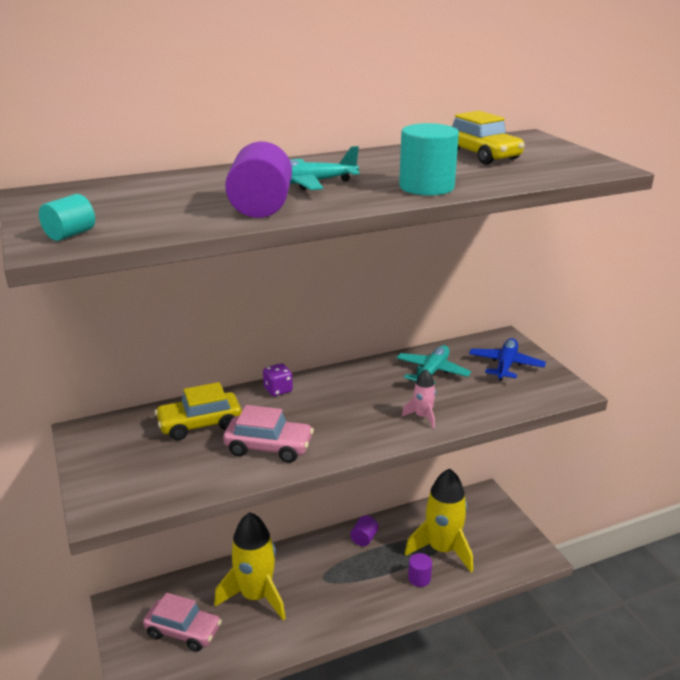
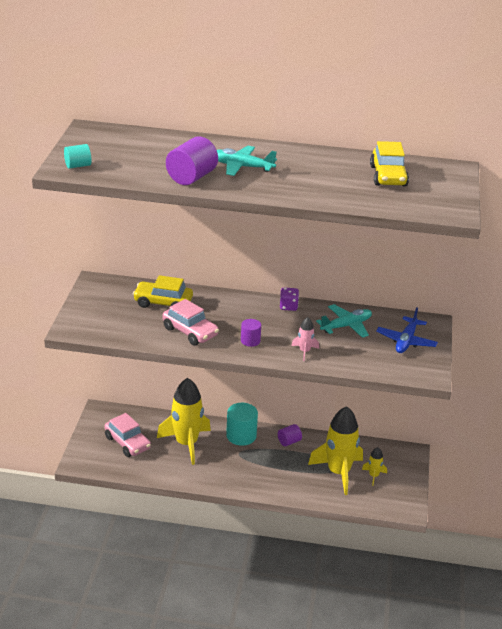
camera: 30 degrees right, 5 degrees up
purple dice [263,363,293,396] -> purple dice moved to [280,287,299,311]
turquoise cylinder [399,123,459,196] -> turquoise cylinder moved to [226,403,258,446]
purple cylinder [408,553,432,587] -> purple cylinder moved to [241,319,261,347]
blue plane [469,338,546,381] -> blue plane turned 150 degrees clockwise [376,308,438,353]
none -> yellow rocket [362,447,387,486]

